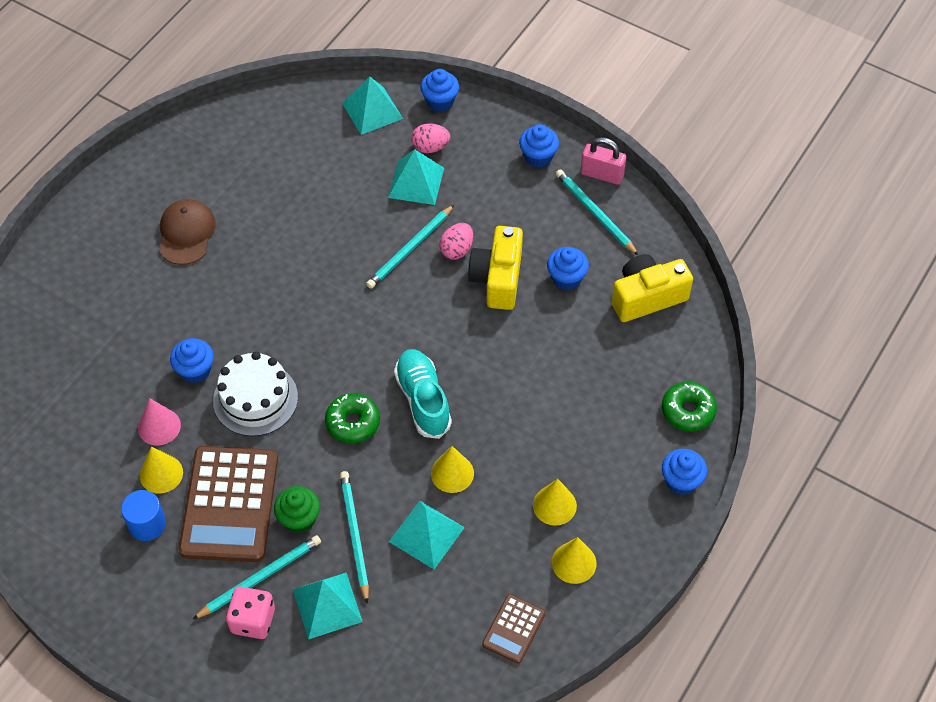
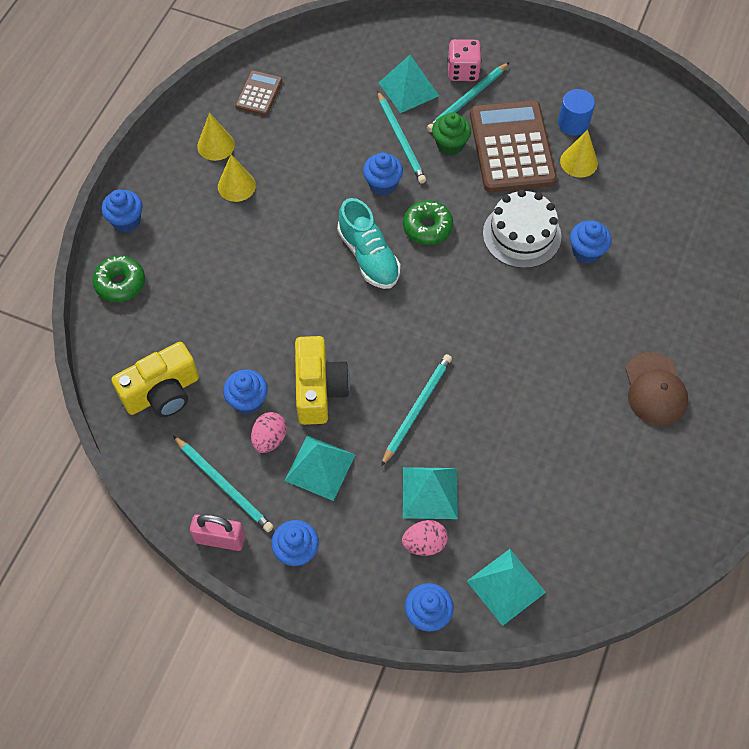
camera: 170 degrees right, 5 degrees up
pink cone [138,398,181,446] -> none
turquoise pyramid [389,501,465,569] -> turquoise pyramid moved to [284,436,355,501]
yellow cone [431,446,474,493] -> none
pink egg [439,223,473,260] -> pink egg moved to [251,412,287,453]
none -> blue cupcake [363,152,403,195]

